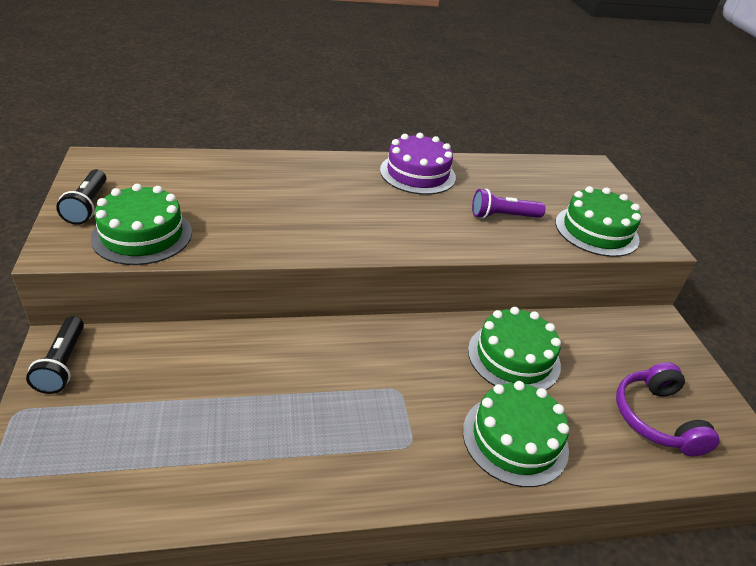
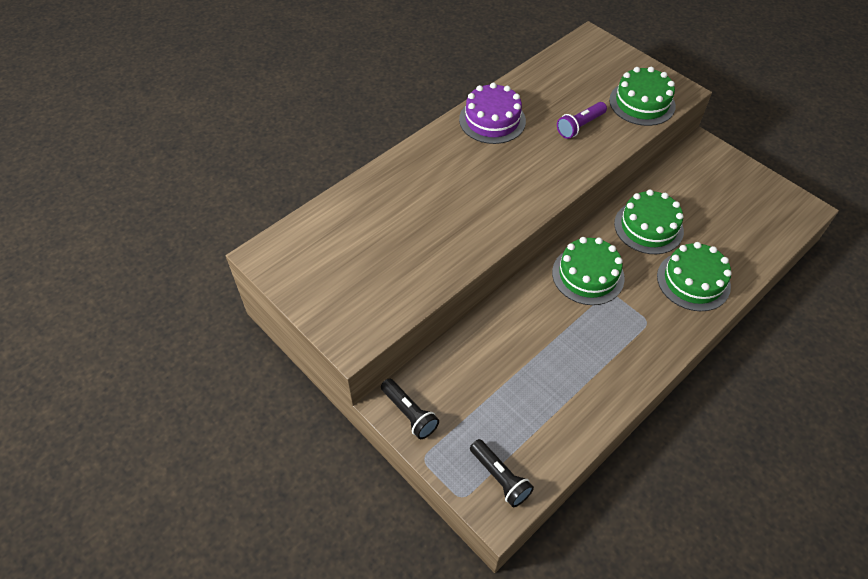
camera: 30 degrees left, 15 degrees up
black flashlight [56,169,106,225] -> black flashlight moved to [470,439,534,507]
green cake [91,184,192,265] -> green cake moved to [552,237,625,305]
purple headphones [616,362,720,457] -> none

